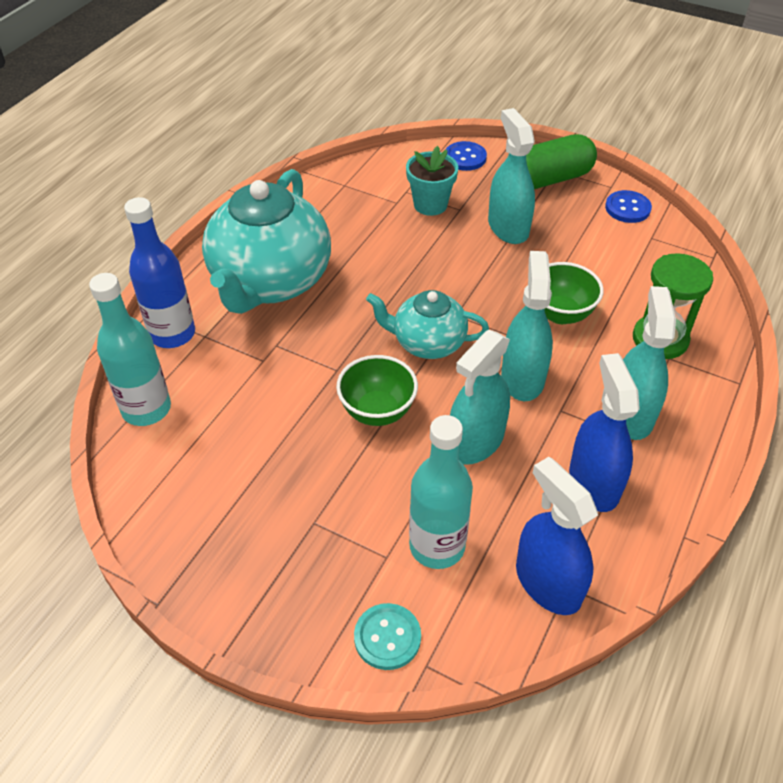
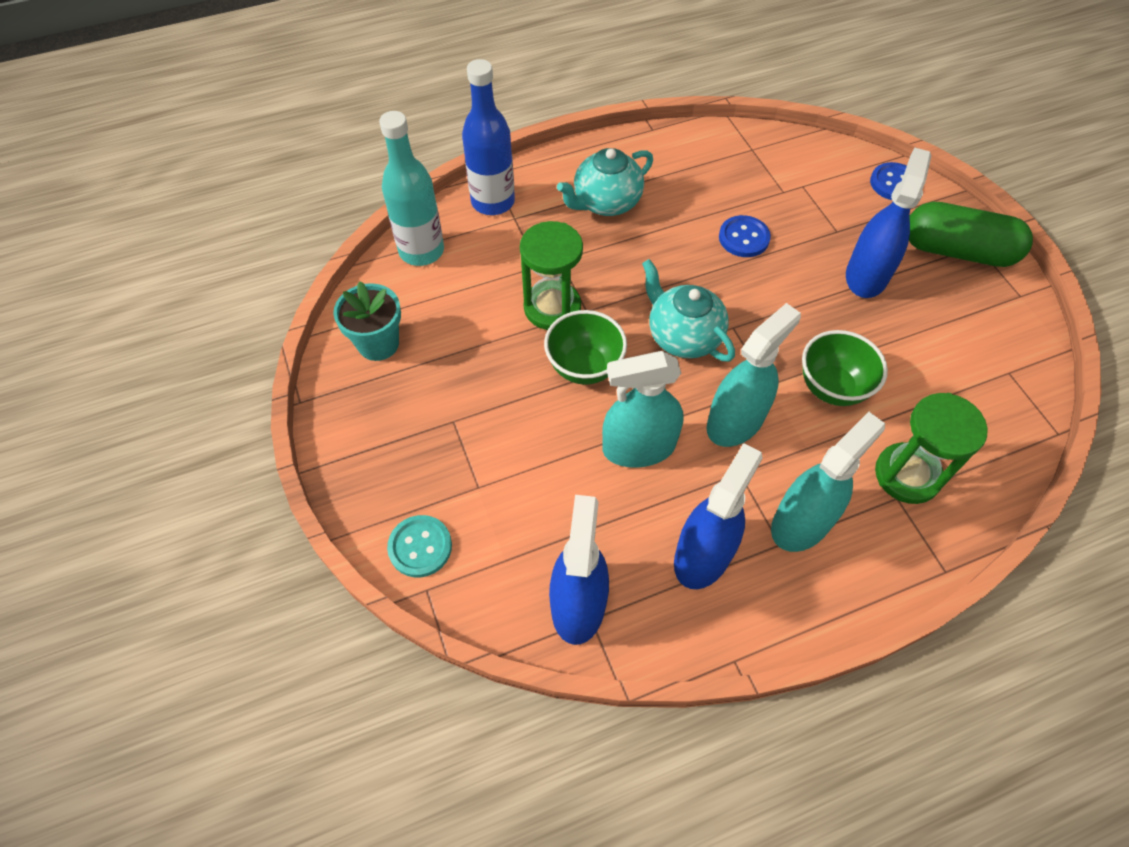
camera: 40 degrees right, 10 degrees up
turquoise teapot [202,169,331,314] -> turquoise teapot [557,148,653,216], size x0.55
turquoise flower pot [406,146,458,216] -> turquoise flower pot moved to [333,281,401,361]
turquoise bottle [409,415,473,569] -> none
turquoise spray bottle [488,108,535,244] -> blue spray bottle [846,147,931,298]
blue button [605,190,652,223] -> blue button moved to [719,215,771,257]
none -> green hourglass [520,221,583,330]

